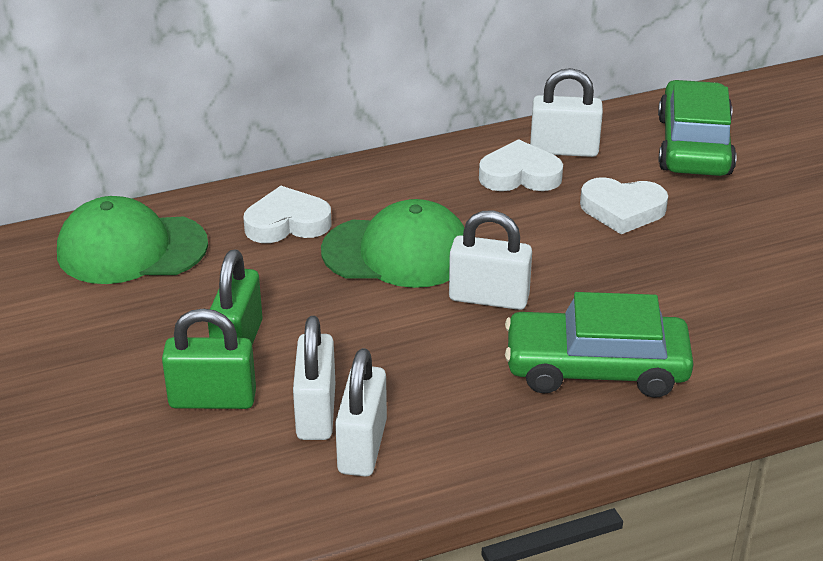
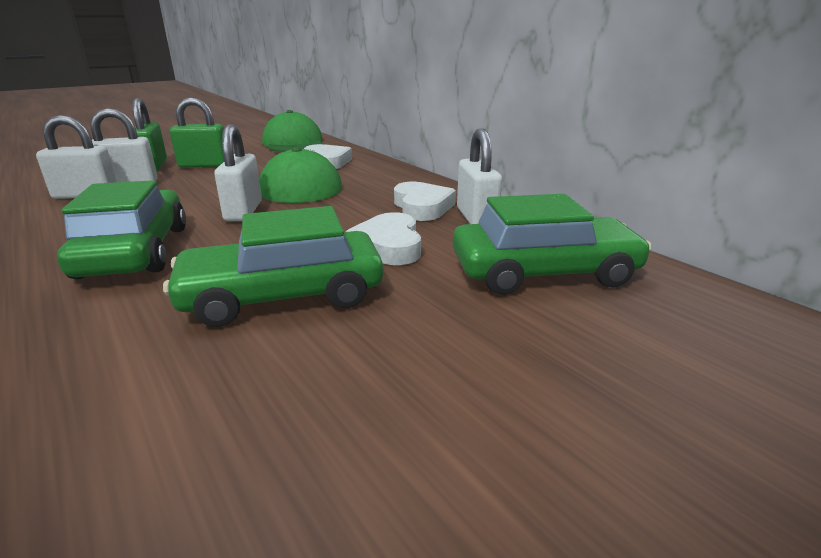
camera: 75 degrees right, 10 degrees down
none -> green car [163,206,383,327]

